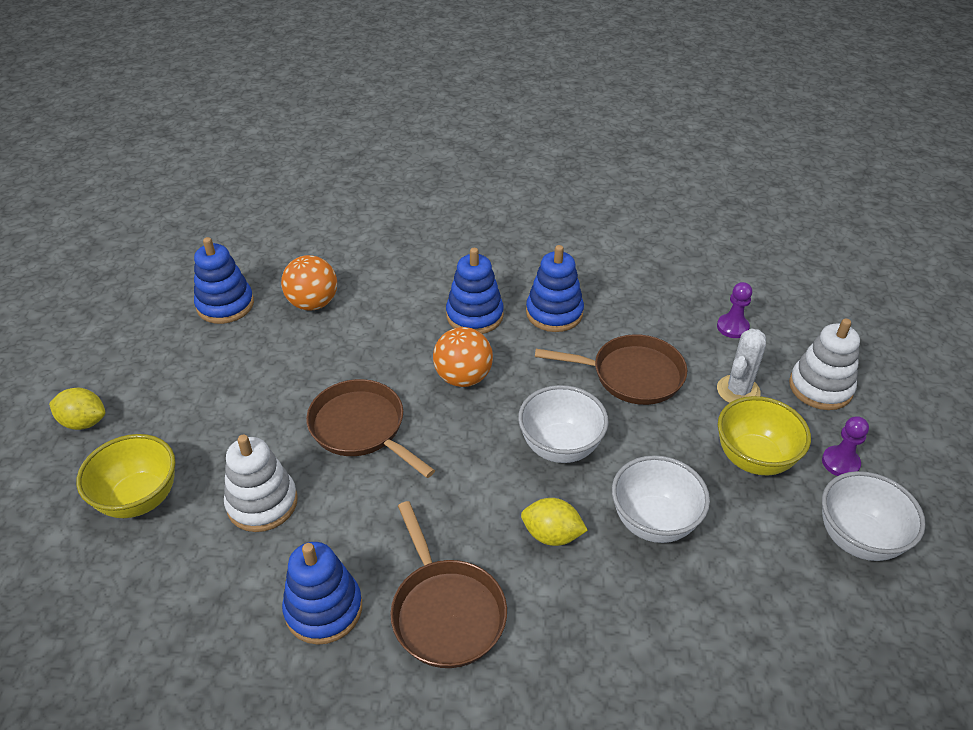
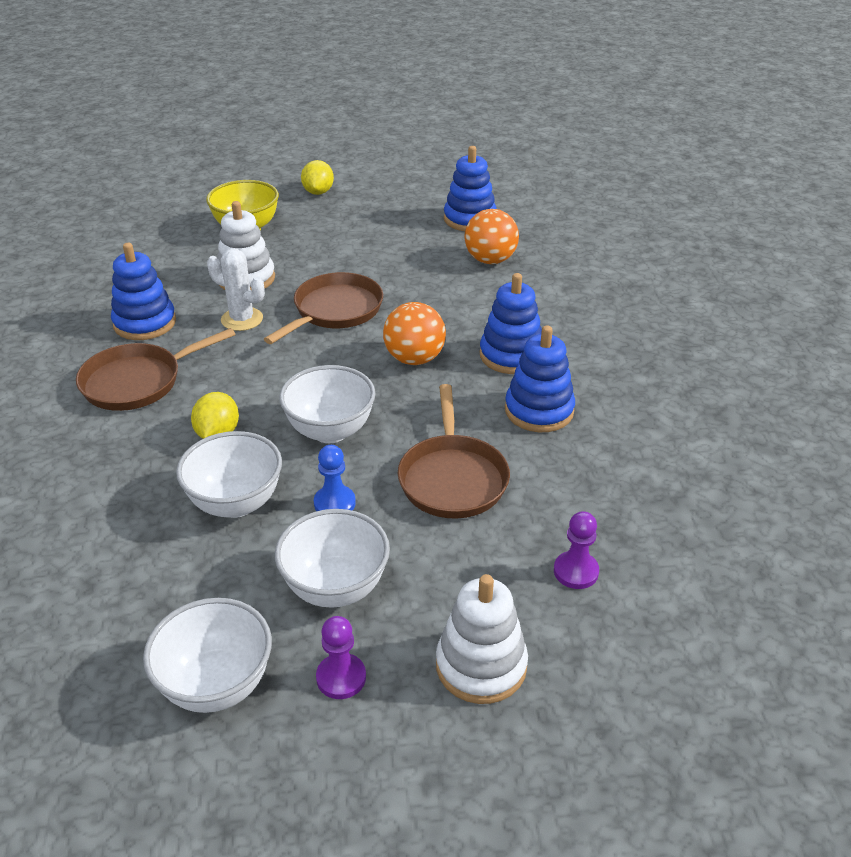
camera: 80 degrees right, 5 degrees down
white cactus [717,328,766,403] -> white cactus moved to [207,248,265,331]
yellow bowl [718,396,811,476] -> white bowl [275,509,390,608]
none -> blue pawn [314,445,356,511]

